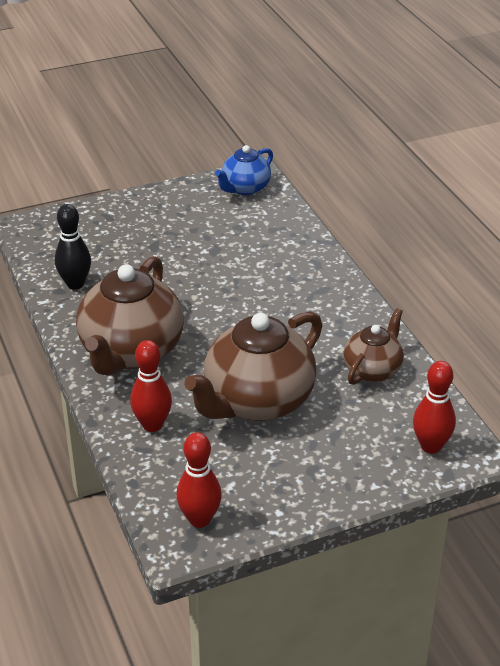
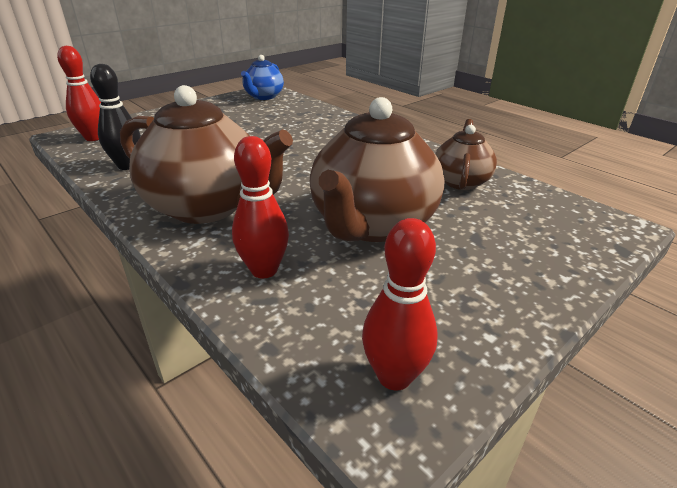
camera: 20 degrees left, 5 degrees down
brown teapot [76,256,184,376] -> brown teapot turned 60 degrees counterclockwise [120,85,293,224]
red bowling pin [413,361,456,454] -> red bowling pin moved to [57,46,101,141]

